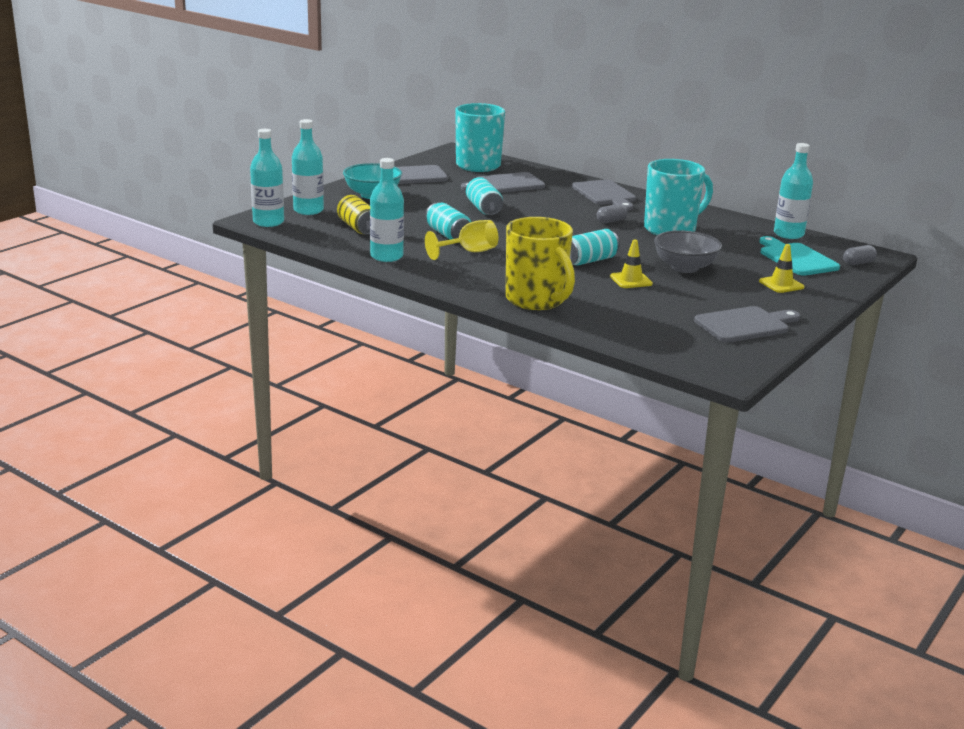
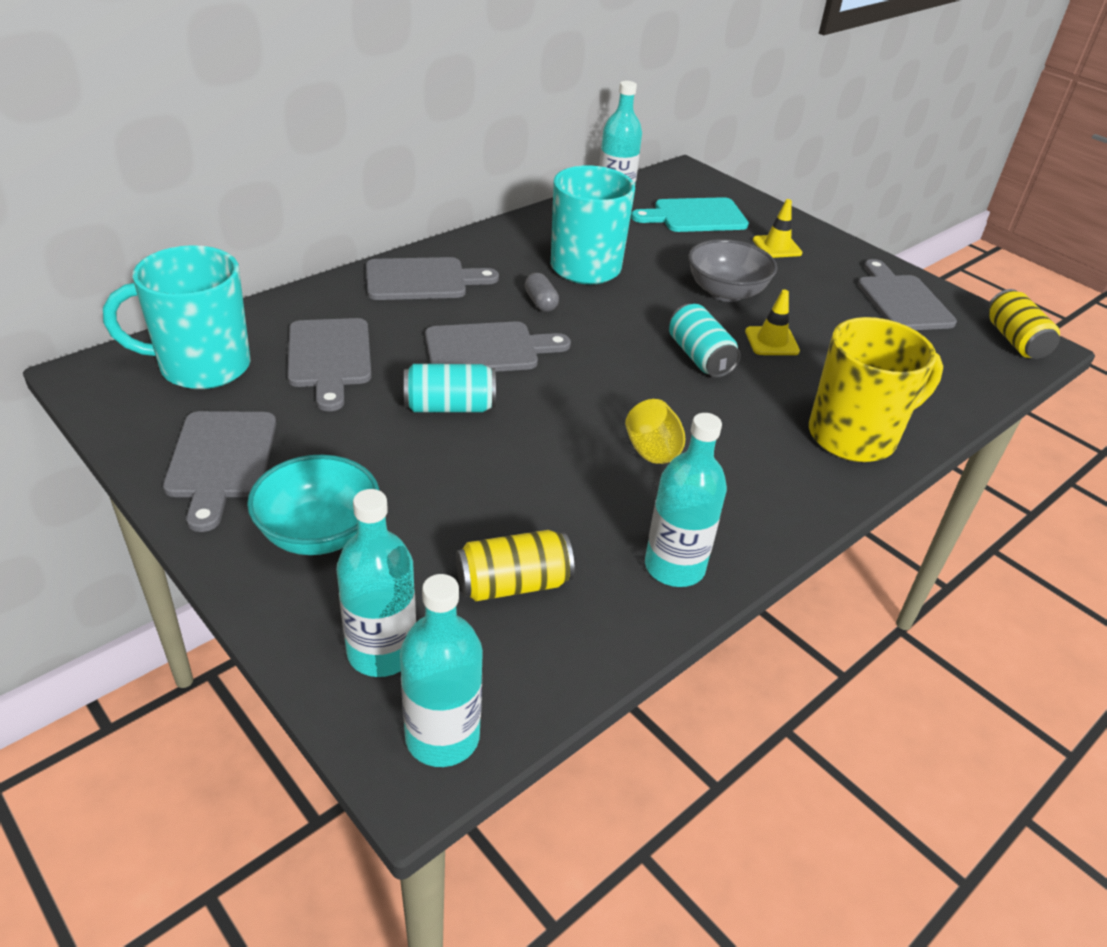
camera: 80 degrees left, 15 degrees up
turquoise can [425,203,471,240] -> none
grey capsule [843,245,877,265] -> none
none -> grey cutting board [425,321,571,372]
none -> yellow can [987,289,1060,359]

